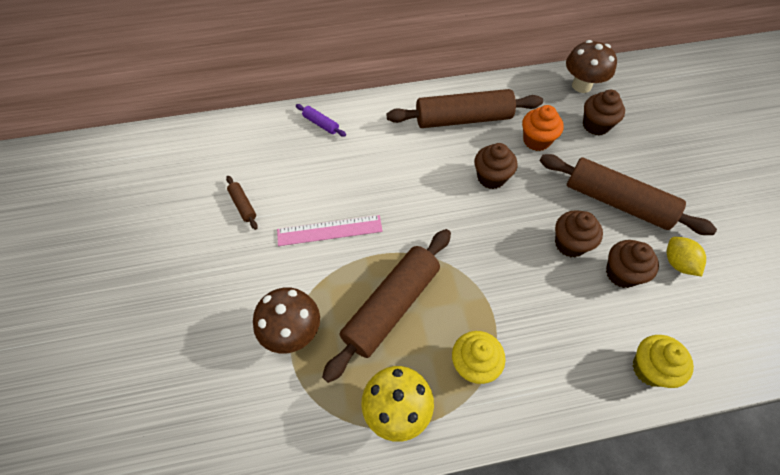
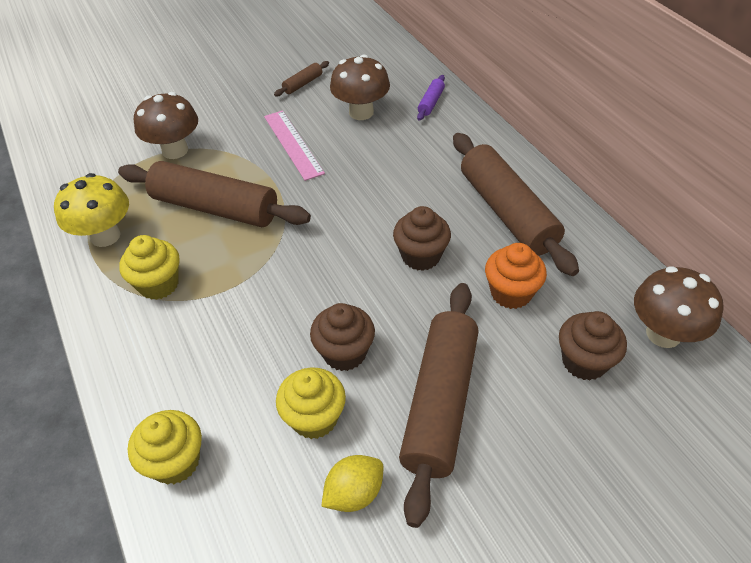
camera: 75 degrees right, 10 degrees down
brown cupcake [606,240,659,288] -> yellow cupcake [276,367,346,439]
none -> brown mushroom [330,55,390,120]

